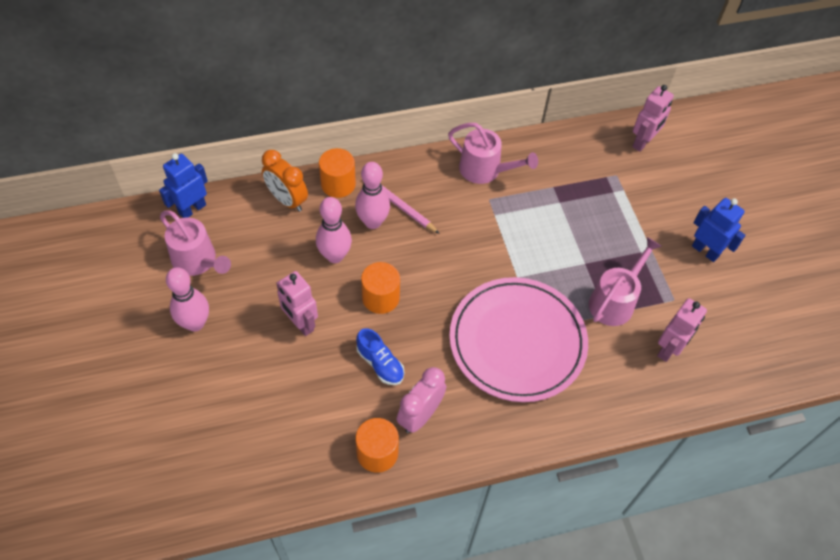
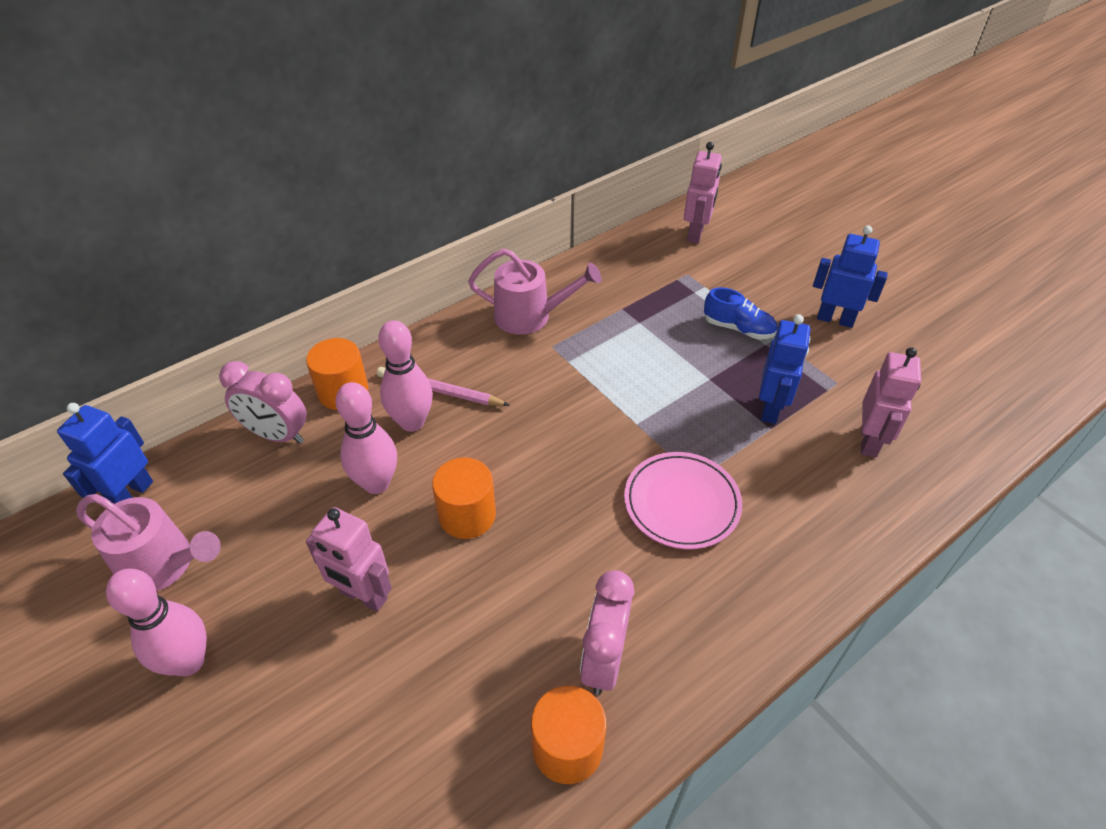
camera: 20 degrees left, 10 degrees down
orange clock [262,150,308,212] -> pink clock [219,361,307,444]
blue shoe [356,328,404,385] -> blue shoe moved to [704,287,777,339]
pink plate [449,277,588,402] -> pink plate [624,452,742,549], size x0.58
pink watering can [589,237,662,326] -> blue robot [759,314,810,424]

